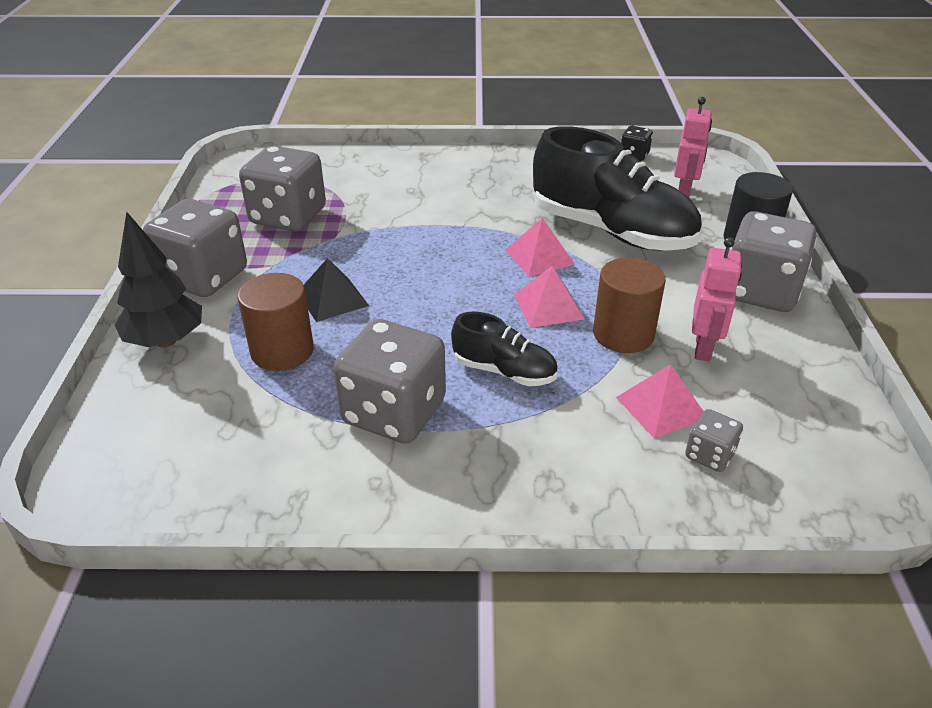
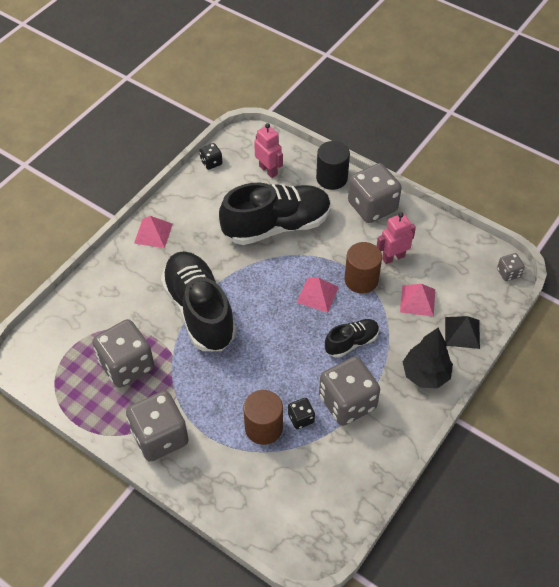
camera: 55 degrees left, 15 degrees up
black tree [115,212,202,347] -> black tree moved to [403,328,453,388]
black pyramid [304,258,369,322] -> black pyramid moved to [445,316,480,349]
pink pyramid [505,218,575,277] -> pink pyramid moved to [134,216,173,248]
grey dice [685,409,743,472] -> grey dice moved to [497,253,525,281]
pink robot [692,237,742,361] -> pink robot turned 75 degrees counterclockwise [377,212,416,264]
none -> black shoe [161,251,236,351]
none -> black dice [288,398,315,429]

